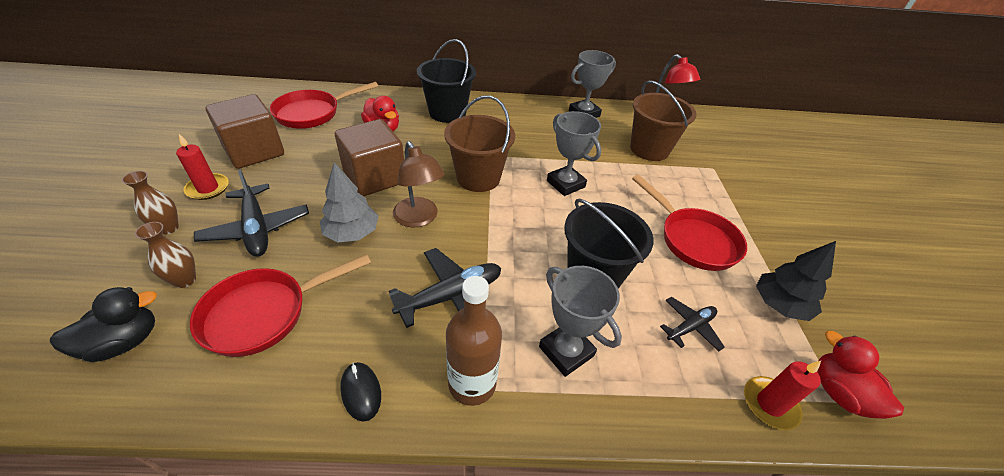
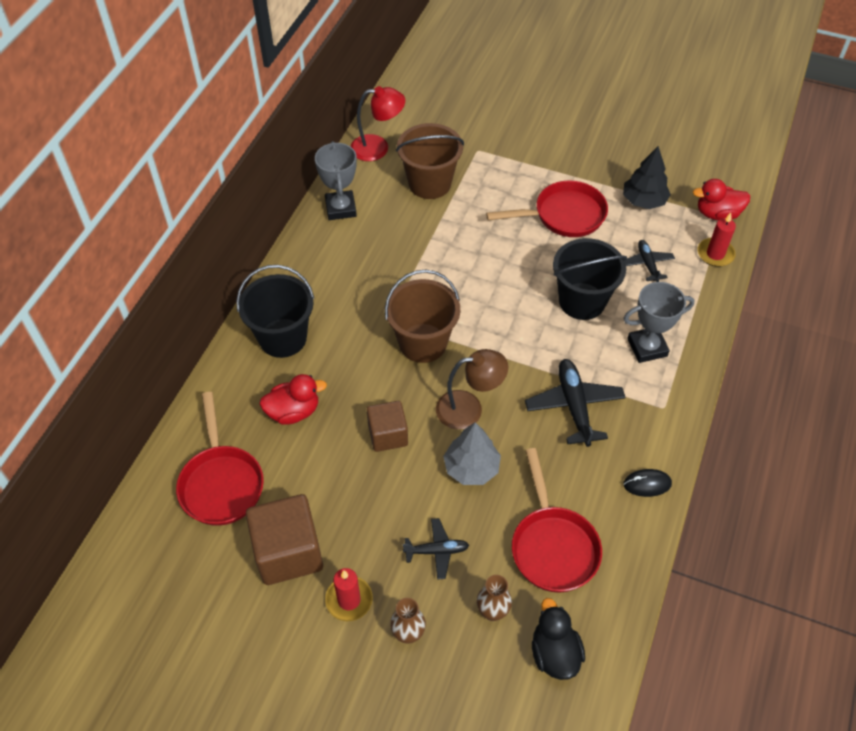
camera: 65 degrees left, 10 degrees up
black plane [194,169,309,257] -> black plane [403,518,469,580], size x0.59
brown cube [335,119,404,196] -> brown cube [367,401,408,452], size x0.62
brown bottle [446,276,502,406] -> none
grey trophy [547,111,601,196] -> none

